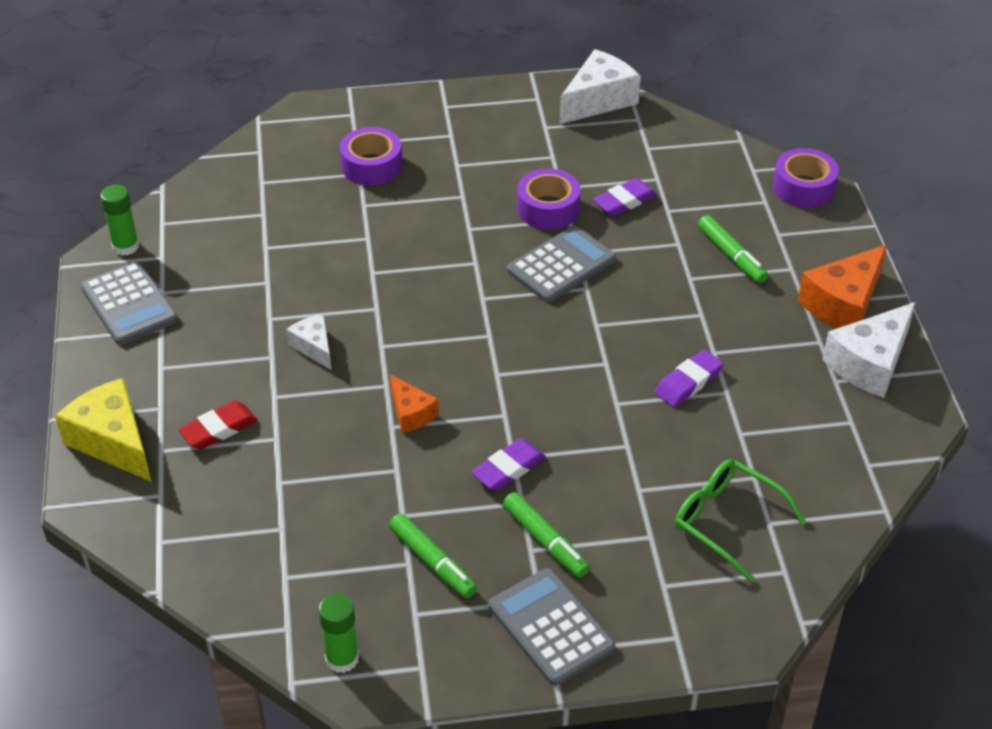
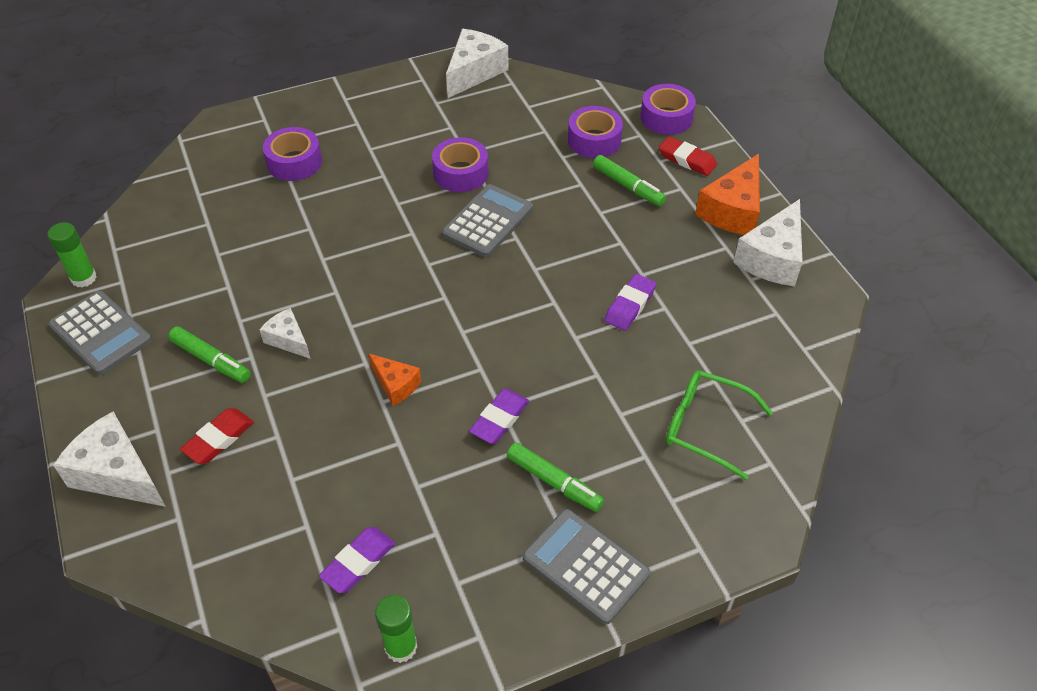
camera: 15 degrees left, 5 degrees up
yellow cheese [55,378,151,481] -> white cheese [53,411,166,507]
green marker [389,514,477,599] -> green marker moved to [168,326,251,383]
purple eraser [593,178,657,216] -> purple eraser moved to [319,527,395,593]
none -> purple tape [568,106,623,158]
none -> red eraser [659,137,717,176]

